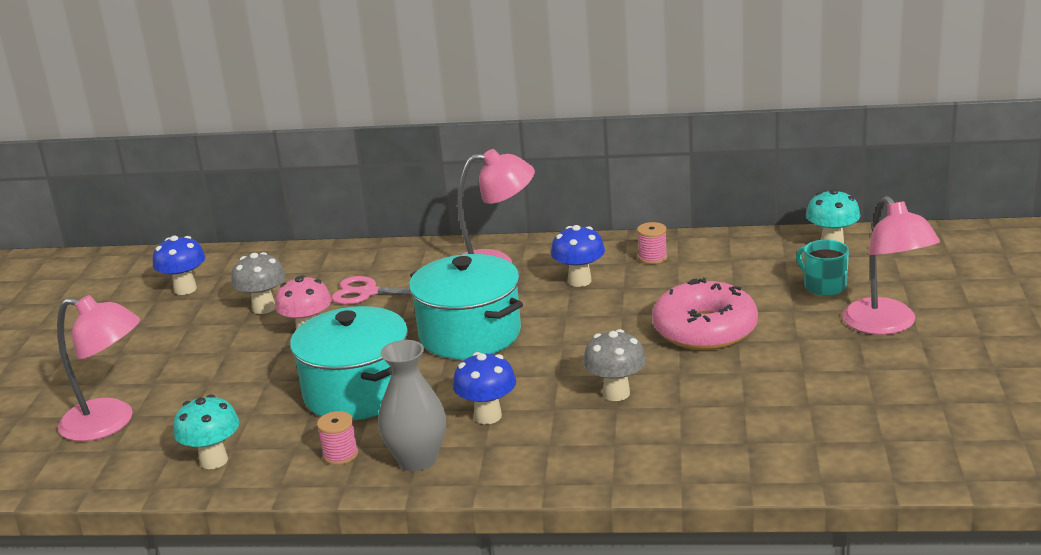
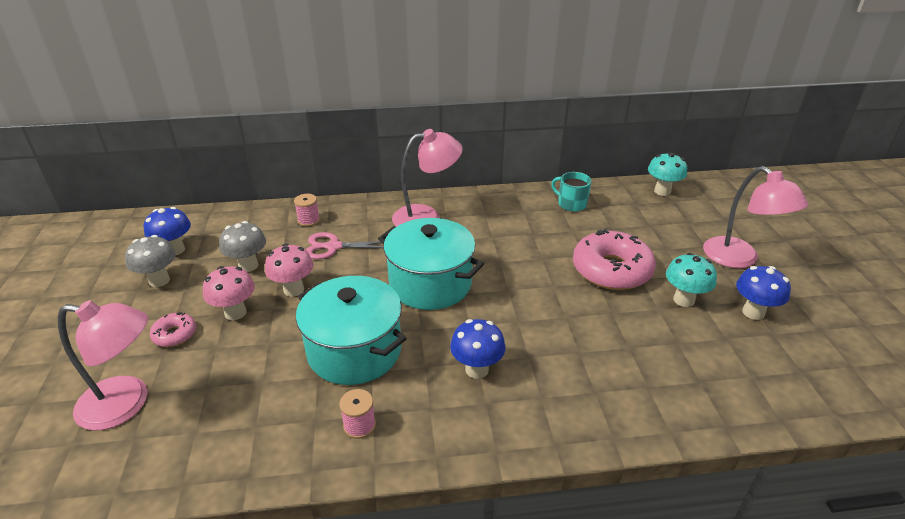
camera: 15 degrees left, 10 degrees up
turquoise mushroom [173,394,239,469] -> turquoise mushroom moved to [666,253,717,307]
grey vase [378,340,446,471] -> none
blue mushroom [551,225,605,287] -> blue mushroom moved to [736,266,791,320]
grey mushroom [583,329,646,401] -> grey mushroom moved to [125,235,176,287]
pink spool [637,222,667,264] -> pink spool moved to [294,194,320,227]
turquoise mug [796,240,849,296] -> turquoise mug moved to [551,172,592,212]
none -> pink donut [150,312,196,347]
none -> pink mushroom [203,266,255,320]

